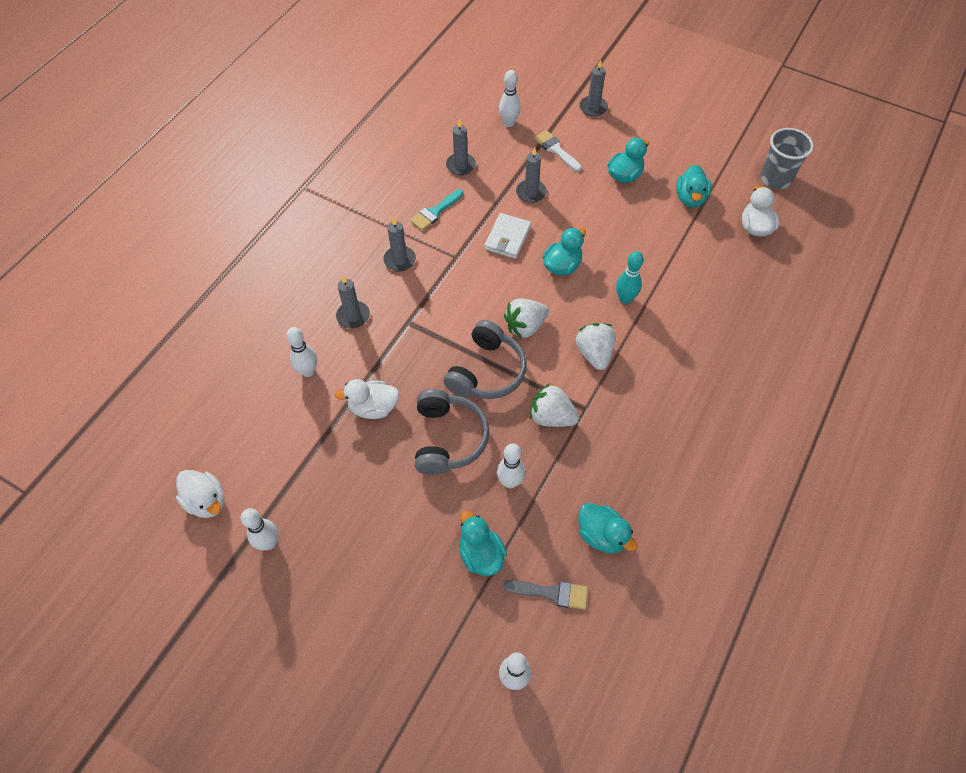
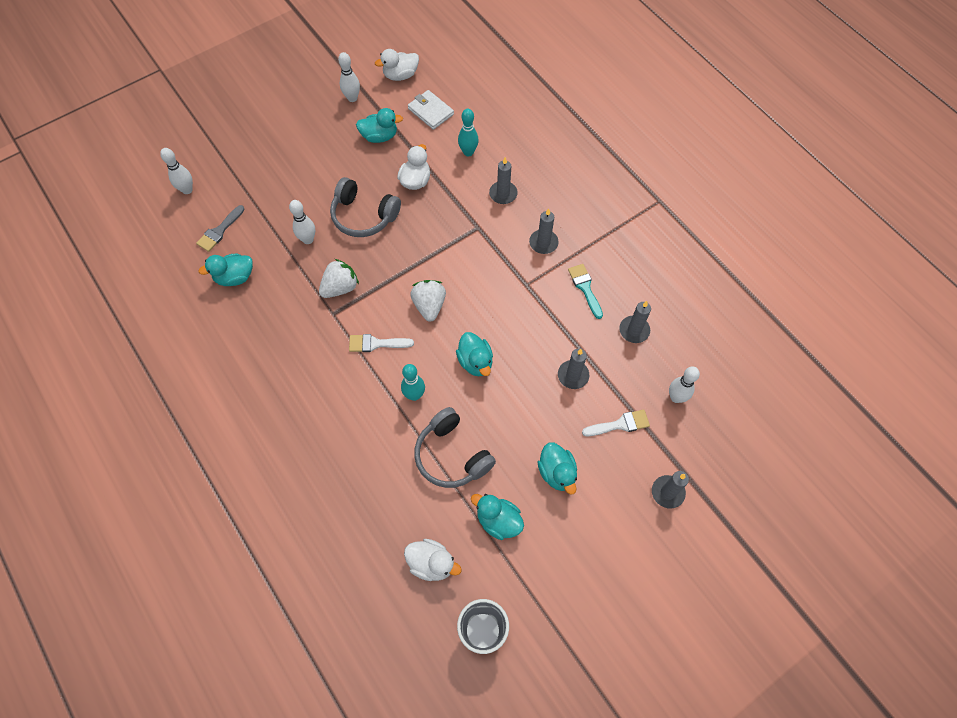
camera: 115 degrees right, 5 degrees up
white bowling pin [286,327,317,377] -> turquoise bowling pin [458,109,479,157]
grey headphones [443,320,527,399] -> grey headphones moved to [414,407,496,488]
turquoise duck [459,510,507,576] -> turquoise duck moved to [356,108,403,143]
white wallet [484,213,531,259] -> white wallet moved to [408,90,454,130]
white strawberry [575,323,616,370] -> white brush [349,334,414,352]

